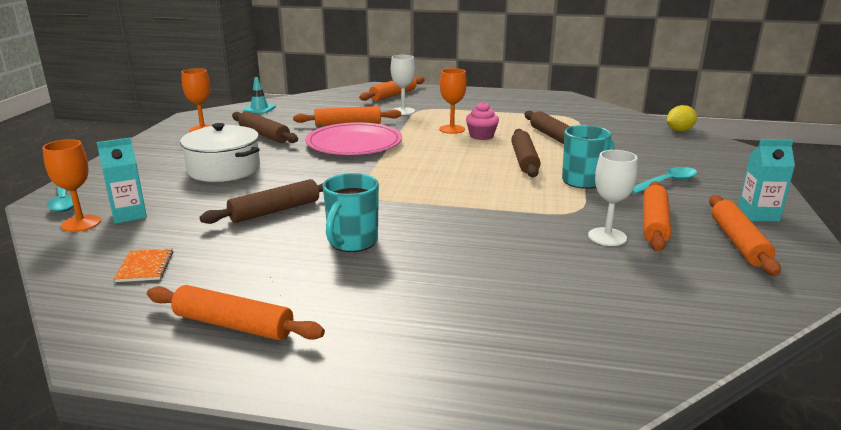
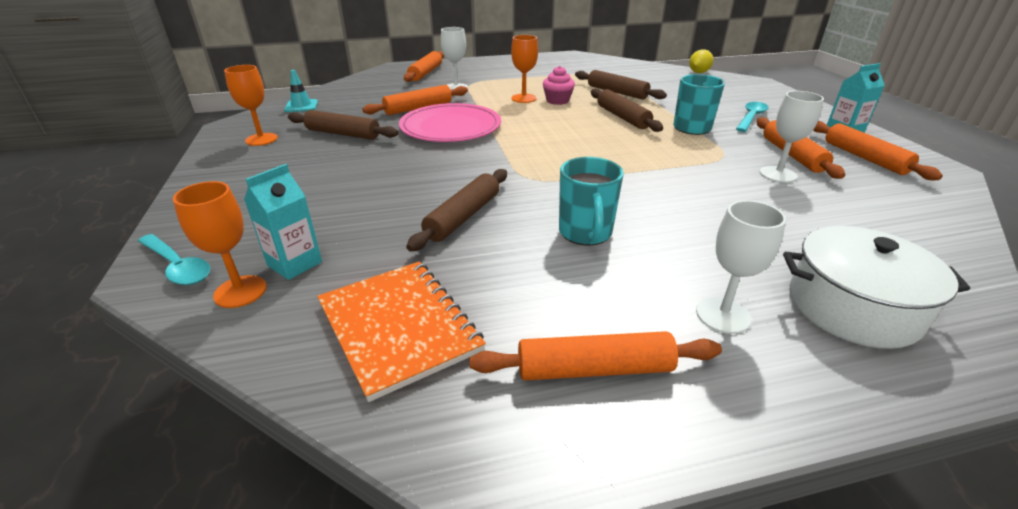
camera: 25 degrees left, 10 degrees up
orange notebook [114,249,173,282] -> orange notebook [317,261,486,402], size x2.08
white pot [180,123,260,182] -> white pot moved to [783,226,970,349]
none -> white goblet [696,200,786,334]

